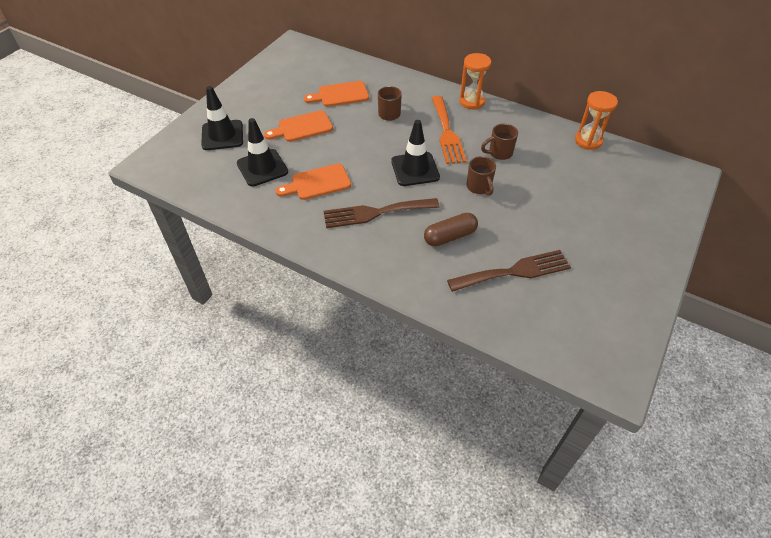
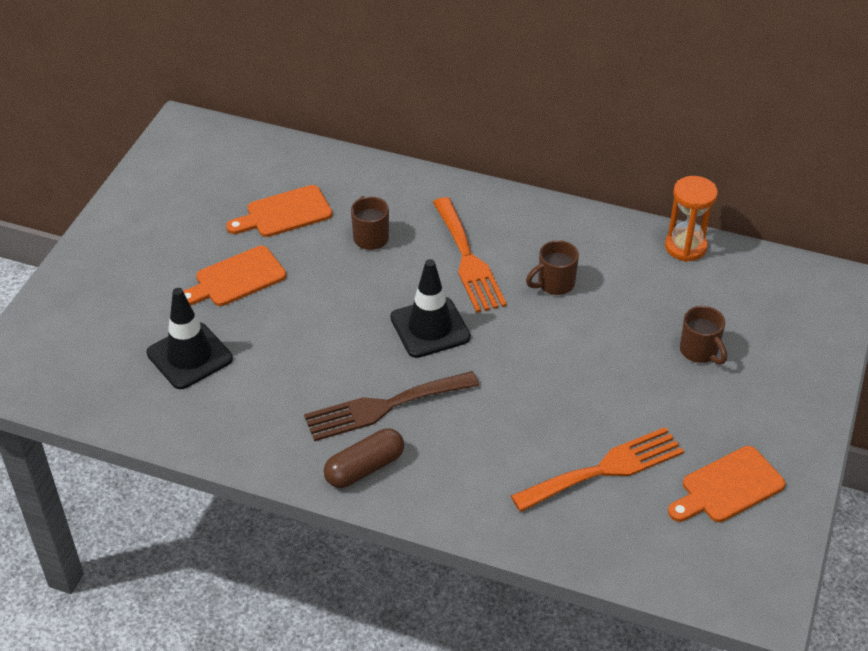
camera: 10 degrees left, 5 degrees down
black traffic cone [201,86,243,150] -> none
orange cutting board [276,163,351,200] -> orange cutting board moved to [668,446,786,522]
brown capsule [424,213,478,246] -> brown capsule moved to [324,429,404,488]
brown fork [447,250,571,292] -> orange fork [511,427,684,512]
orange hourglass [460,53,491,109] -> none
brown mug [466,156,496,196] -> brown mug moved to [680,306,727,364]

